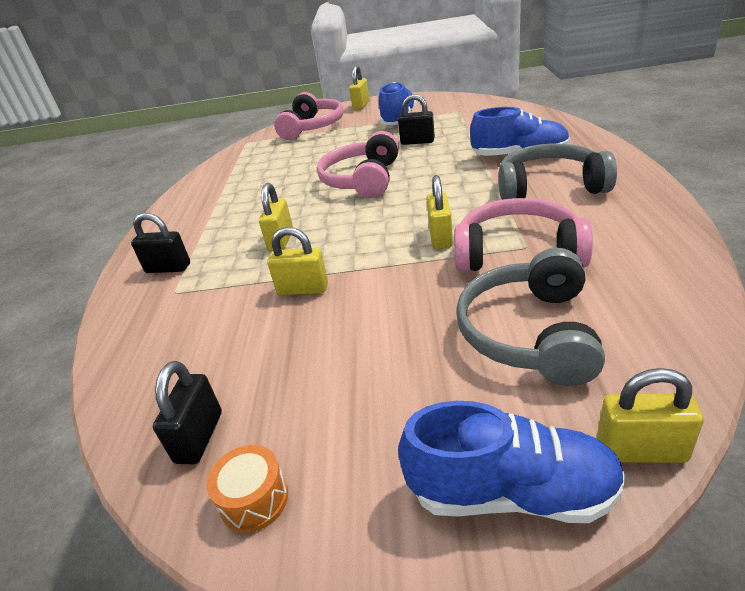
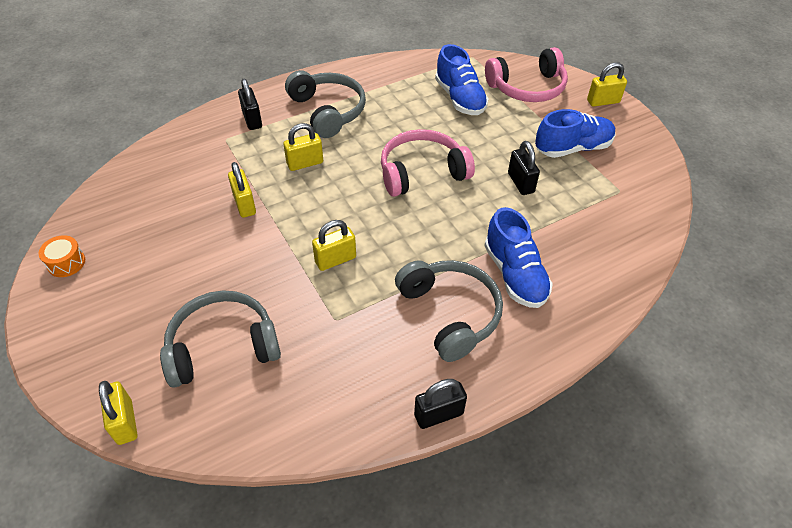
camera: 55 degrees right, 15 degrees up
black padlock [153,361,222,464] -> black padlock moved to [414,379,467,429]
blue shoe [398,401,626,523] -> blue shoe moved to [435,44,489,115]
pink headphones [454,198,593,272] -> none
none -> grey headphones [285,70,366,138]

